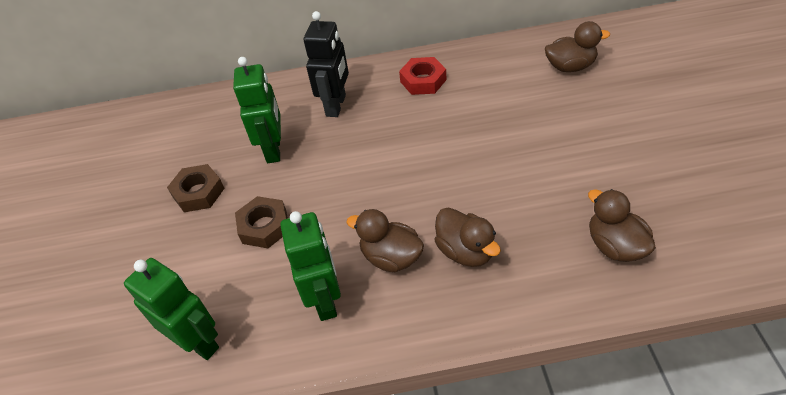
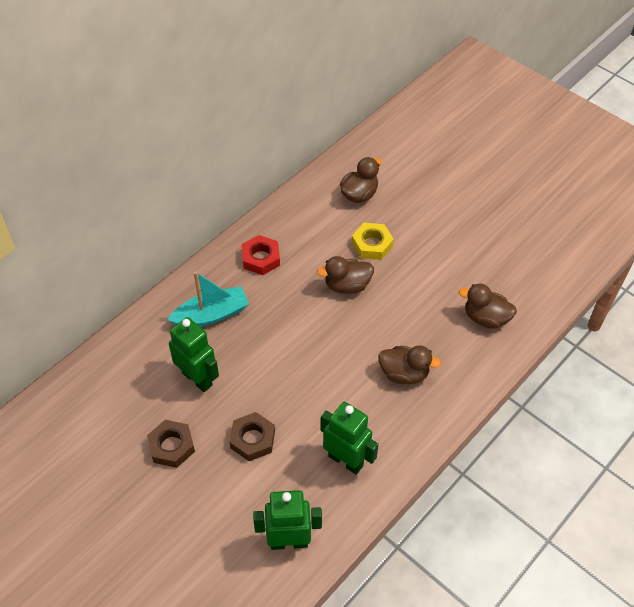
camera: 45 degrees left, 5 degrees up
black robot [304,11,349,117] -> turquoise boat [168,271,249,327]
brown duck [346,209,424,272] -> brown duck moved to [317,256,374,294]
none -> yellow nut [352,223,394,260]

